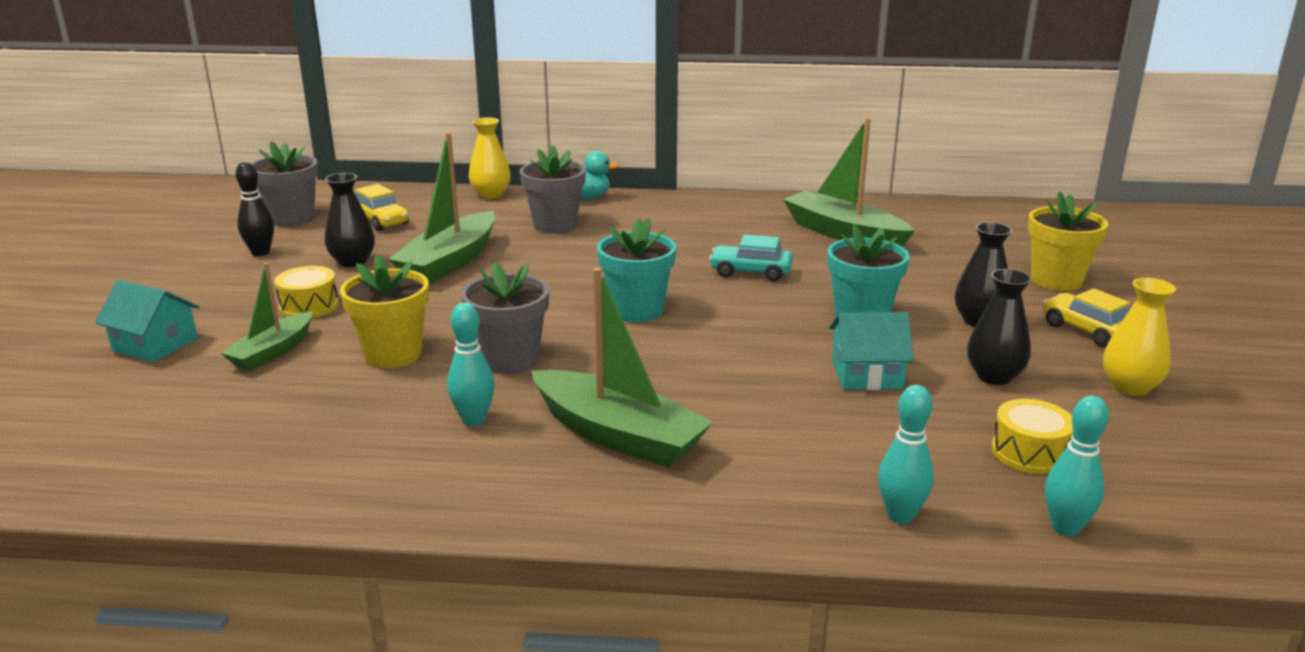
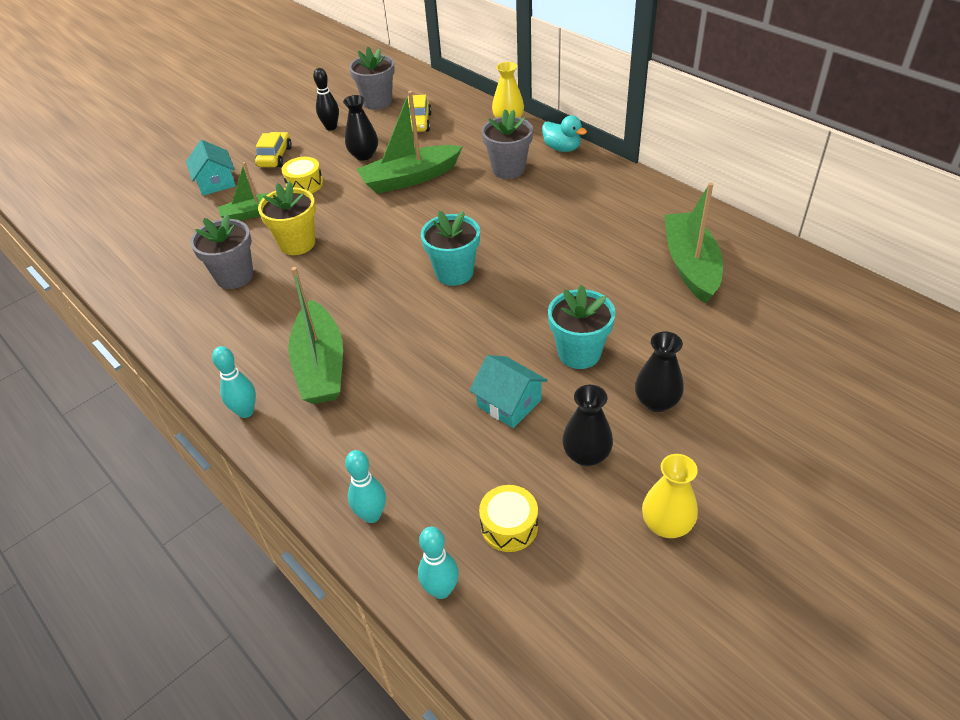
camera: 45 degrees right, 20 degrees up
turquoise bowling pin [447,302,495,426] -> turquoise bowling pin moved to [212,346,256,418]
grey flower pot [461,262,549,374] -> grey flower pot moved to [190,214,253,289]
turquoise car [709,234,793,281] -> none
yellow flower pot [1028,191,1108,291] -> none
yellow car [1043,288,1130,347] -> yellow car moved to [255,132,292,167]

